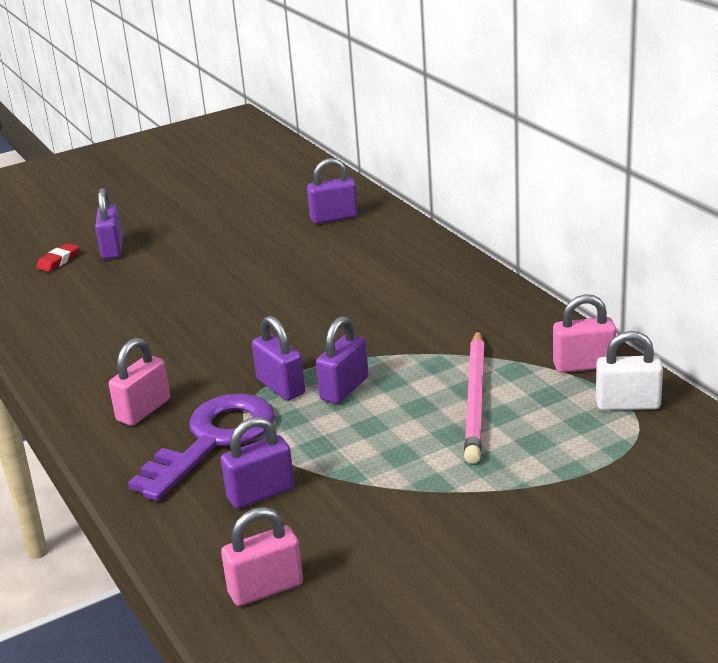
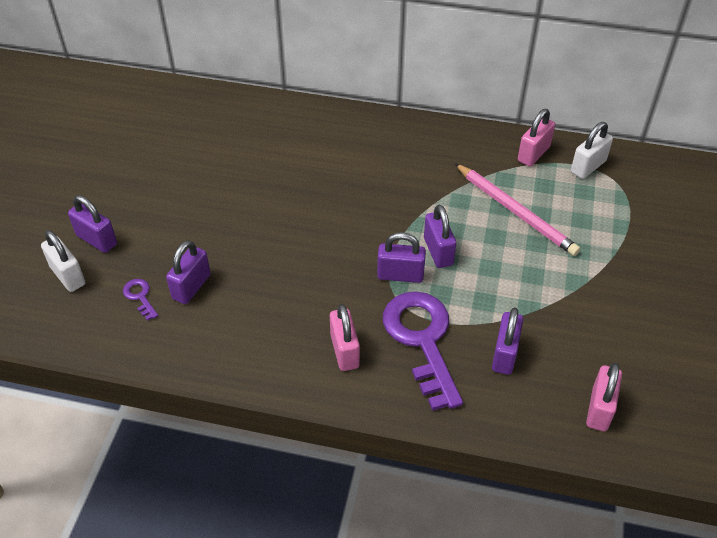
camera: 50 degrees left, 20 degrees up
red eraser [36,243,79,272] -> white padlock [41,230,86,292]
purple padlock [307,158,358,224] -> purple padlock moved to [166,240,211,304]
none -> purple key [123,279,158,321]

